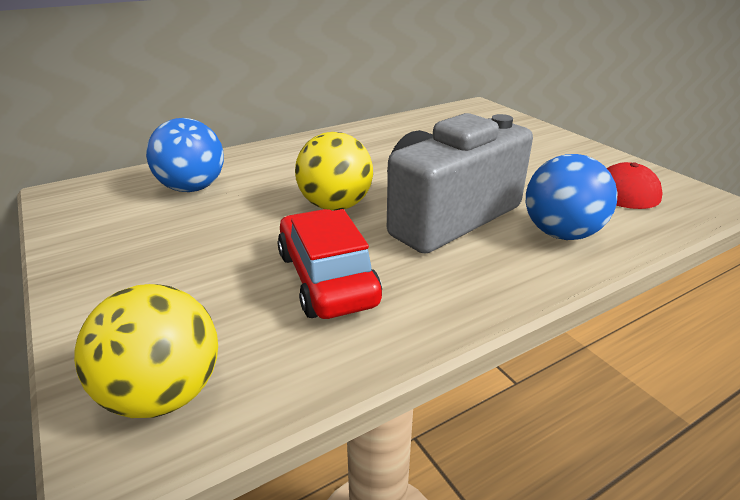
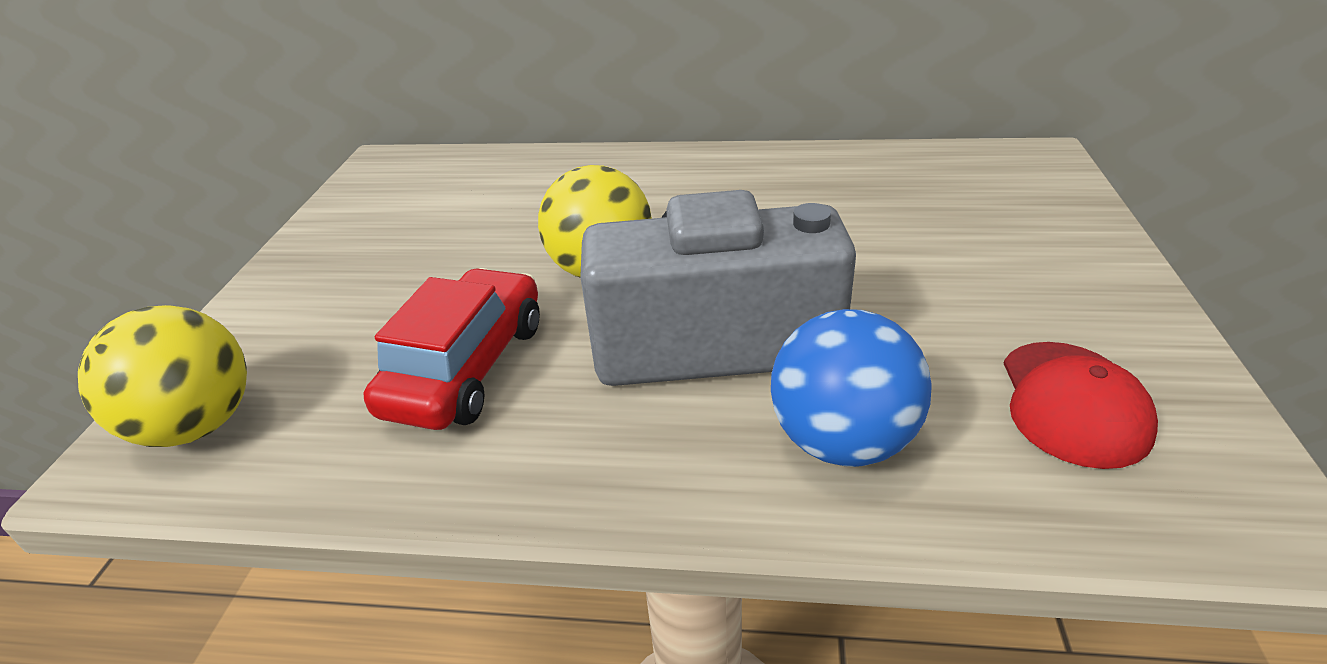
camera: 40 degrees right, 5 degrees up
blue ball [146,118,224,192] -> none

